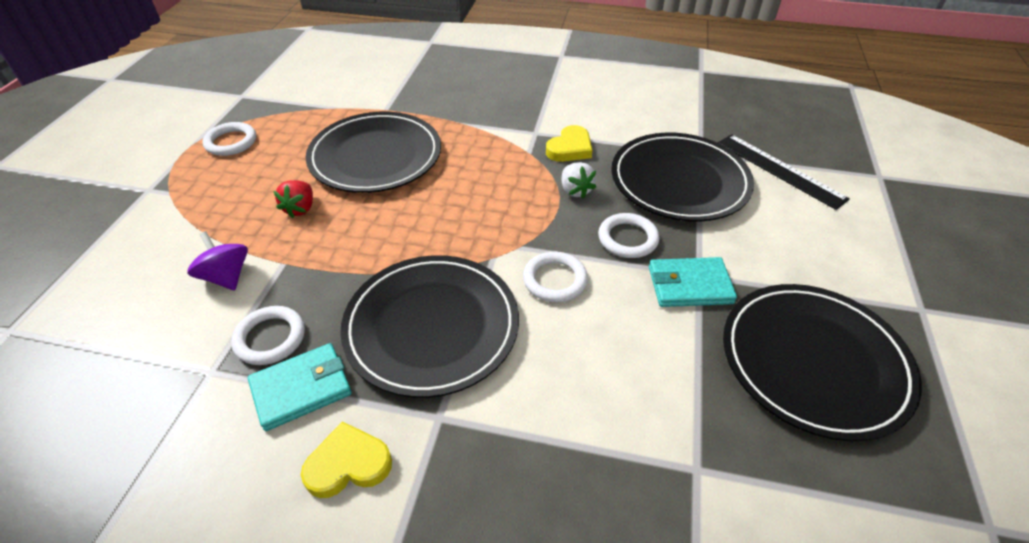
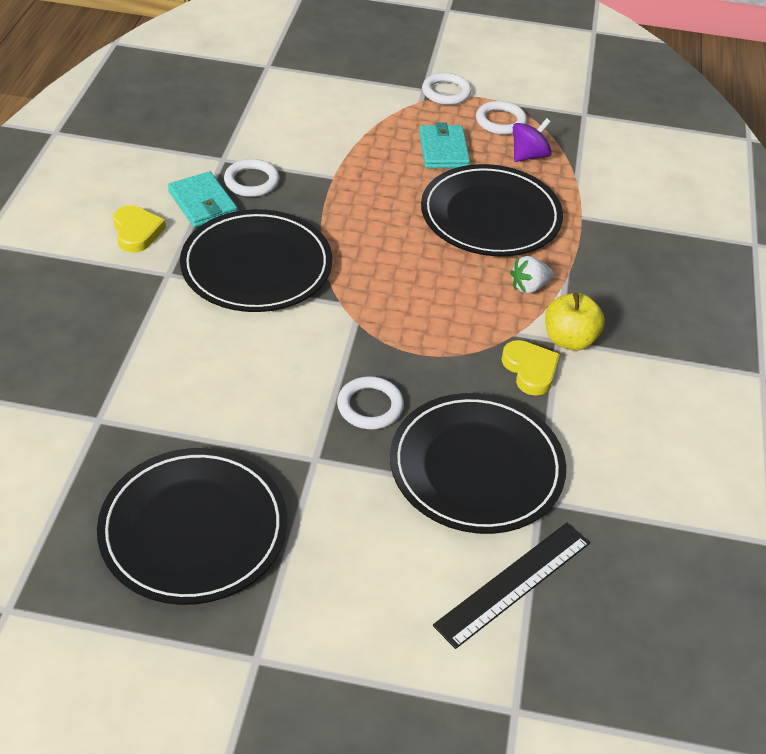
camera: 85 degrees right, 0 degrees up
purple spinning top [188,231,248,290] -> purple spinning top moved to [513,118,552,162]
red strawberry [273,180,313,218] -> none
white ring [523,252,588,302] -> white ring moved to [422,73,472,105]
yellow heart [546,125,593,162] -> yellow heart turned 150 degrees counterclockwise [501,340,560,396]
white strawberry [562,162,596,199] -> white strawberry moved to [510,256,553,294]
turquoise wallet [649,257,737,307] -> turquoise wallet moved to [419,123,470,168]
none -> yellow apple [545,292,605,351]

